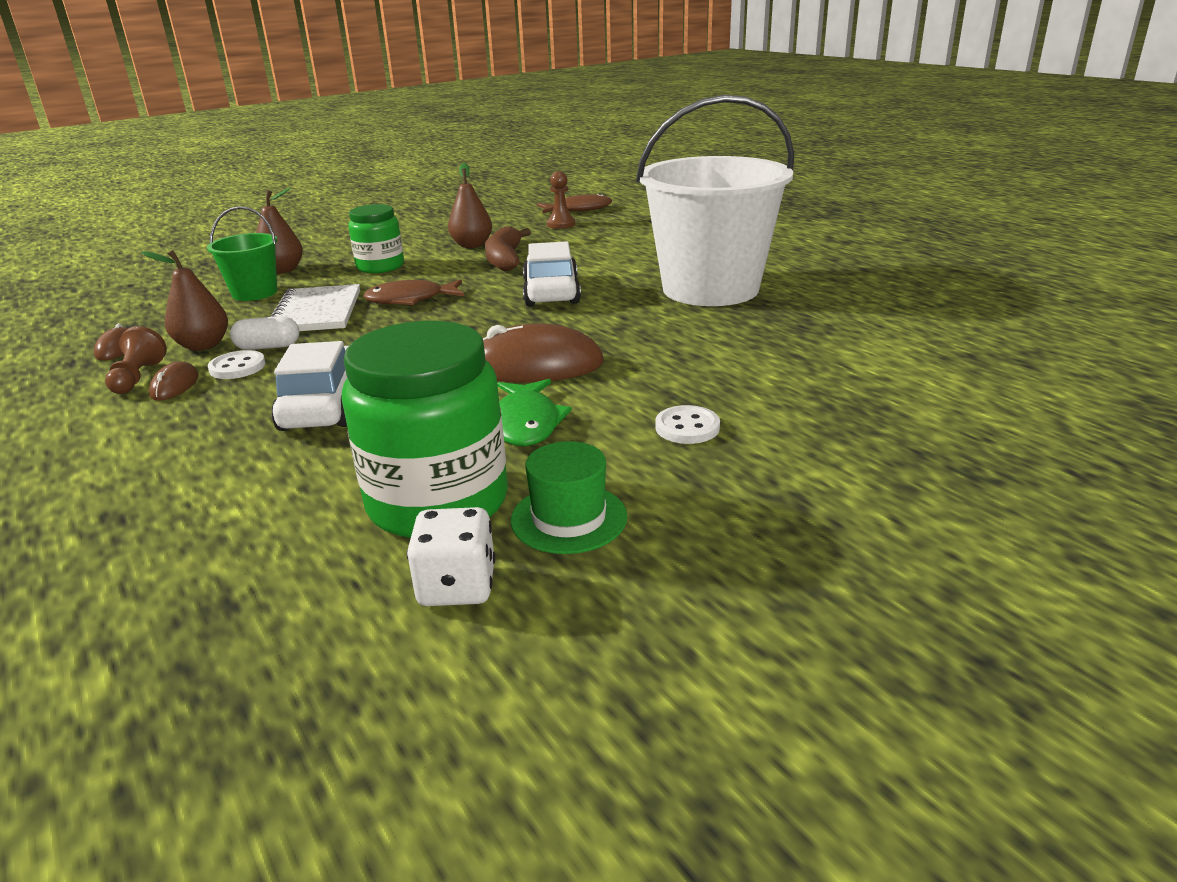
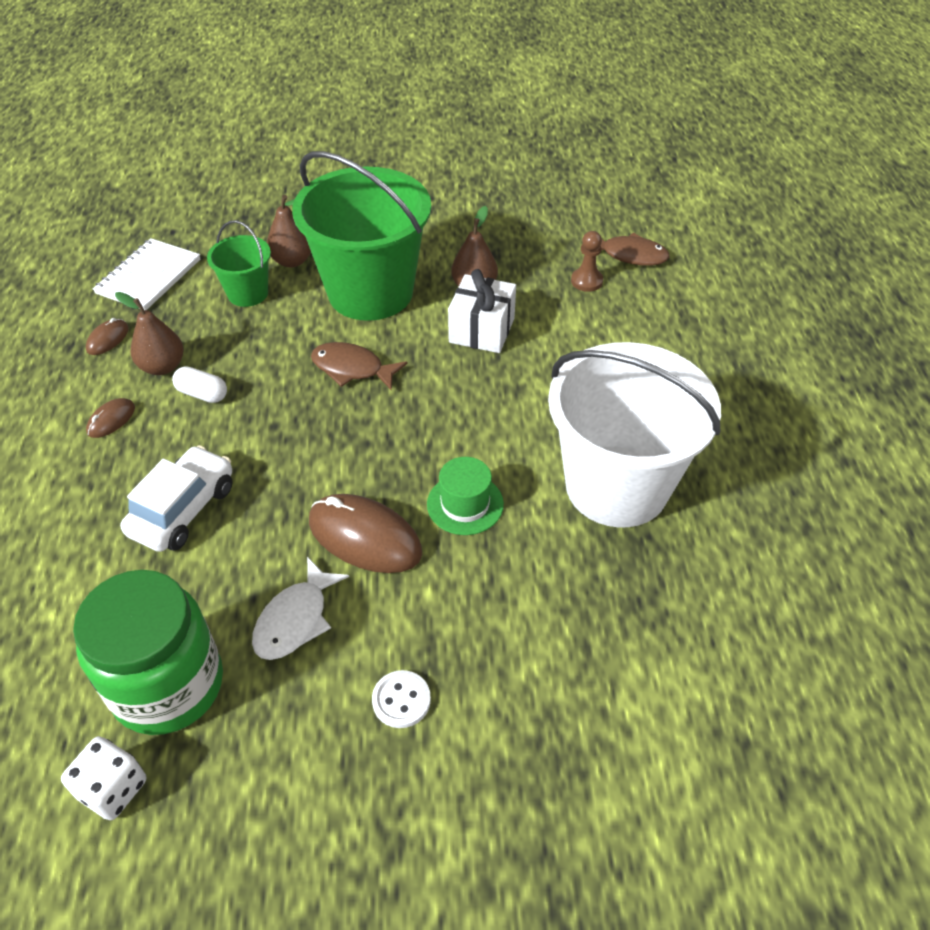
camera: 30 degrees right, 20 degrees up
brown pawn [105,326,167,394] -> none
white button [208,350,266,379] -> none
white notebook [271,284,360,331] -> white notebook moved to [93,238,200,310]
green jar [348,204,404,273] -> green bucket [292,151,431,321]
brown banana [485,226,531,271] -> white gift [448,269,516,353]
green fish [497,379,572,446] -> white fish [252,557,349,660]
green hat [511,441,627,554] -> green hat moved to [427,457,504,535]
white car [523,241,581,306] -> none

